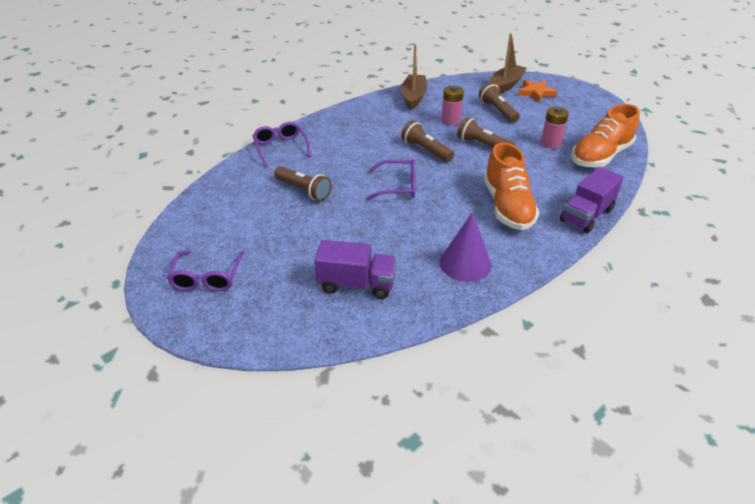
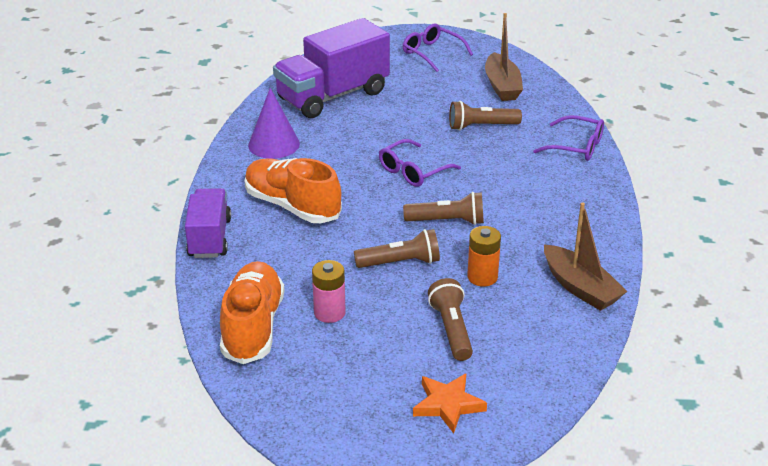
camera: 135 degrees right, 5 degrees down
purple truck [314,240,396,299] -> purple truck [273,18,390,118], size x1.64
pink battery [441,86,464,125] -> orange battery [467,226,501,287]
brown flashlight [479,83,520,123] -> brown flashlight turned 120 degrees counterclockwise [428,278,473,361]
brown boat [490,33,527,94] -> brown boat moved to [485,13,523,101]

